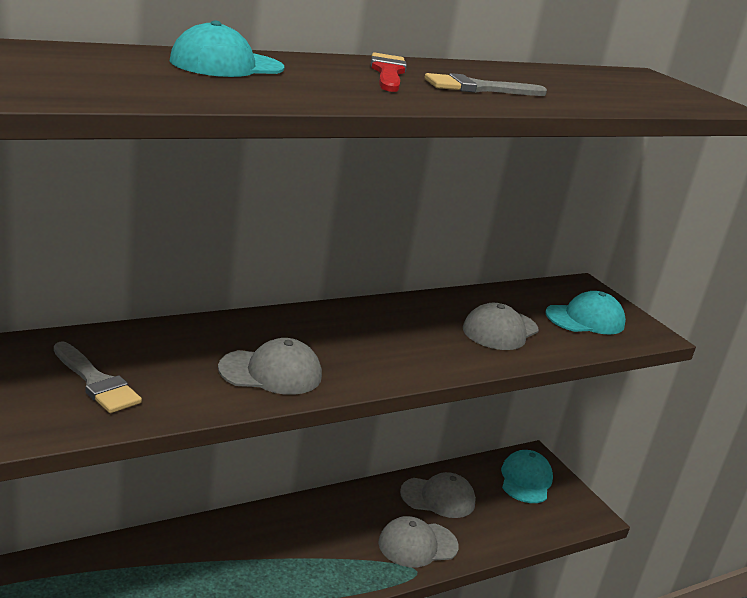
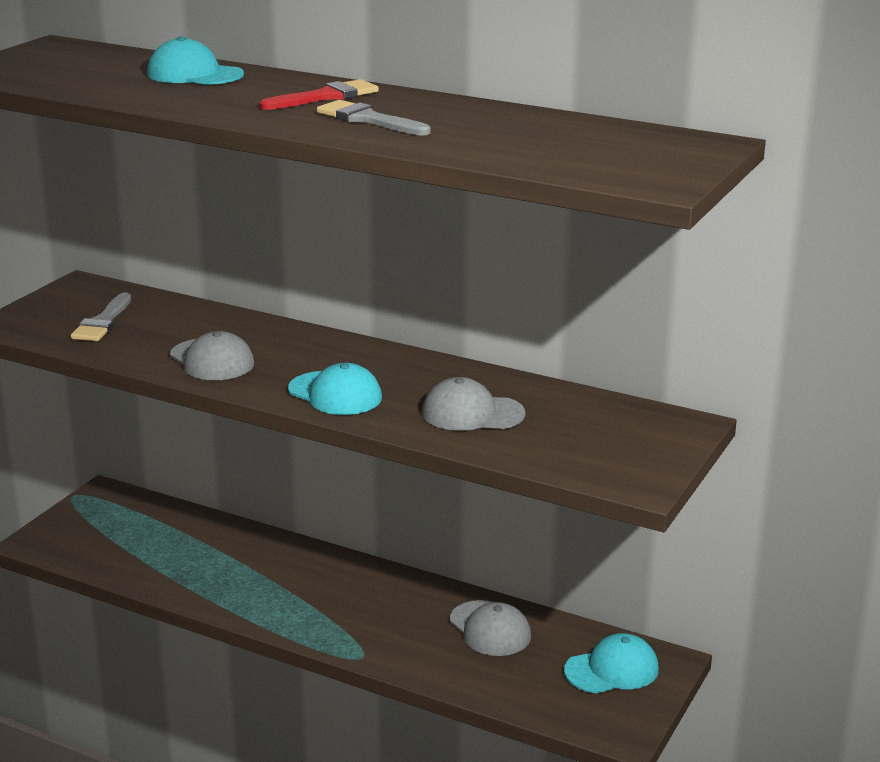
camera: 60 degrees right, 0 degrees up
grey cap [378,516,459,567] -> none
turquoise cap [545,291,626,335] -> turquoise cap moved to [288,363,382,415]

